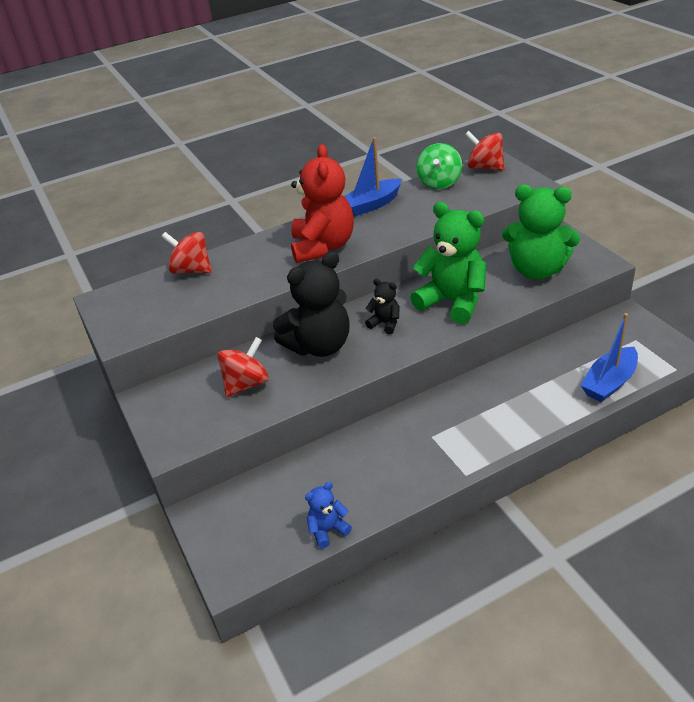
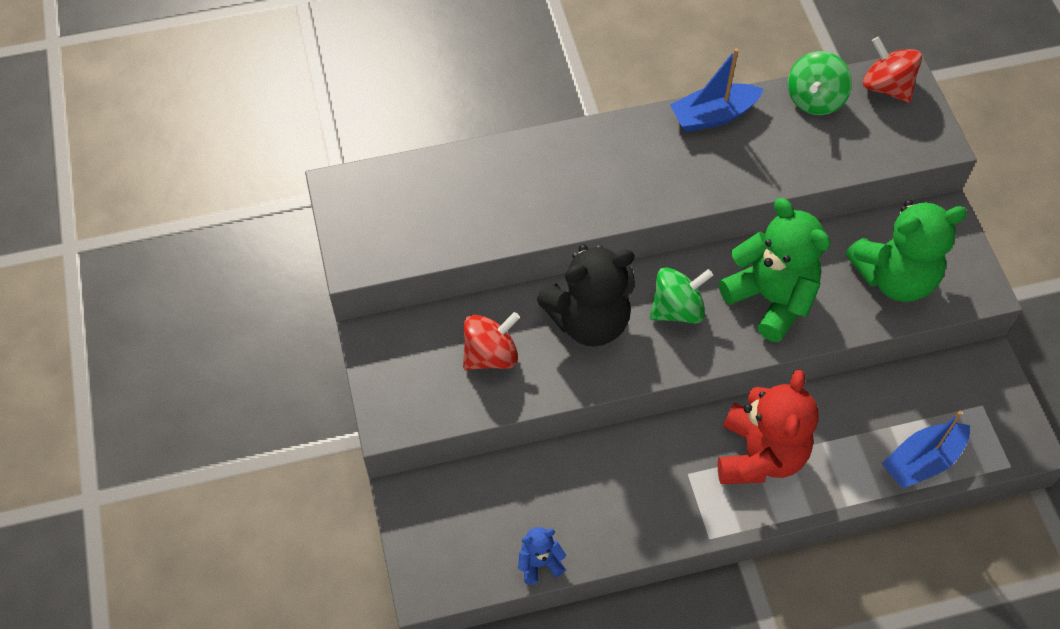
camera: 10 degrees right, 20 degrees up
red spinning top [161,232,212,274] -> none
red teddy bear [291,144,354,263] -> red teddy bear moved to [718,369,819,484]
black teddy bear [365,279,399,334] -> green spinning top [650,267,713,324]
green teddy bear [502,185,580,280] -> green teddy bear turned 45 degrees counterclockwise [846,200,967,302]

